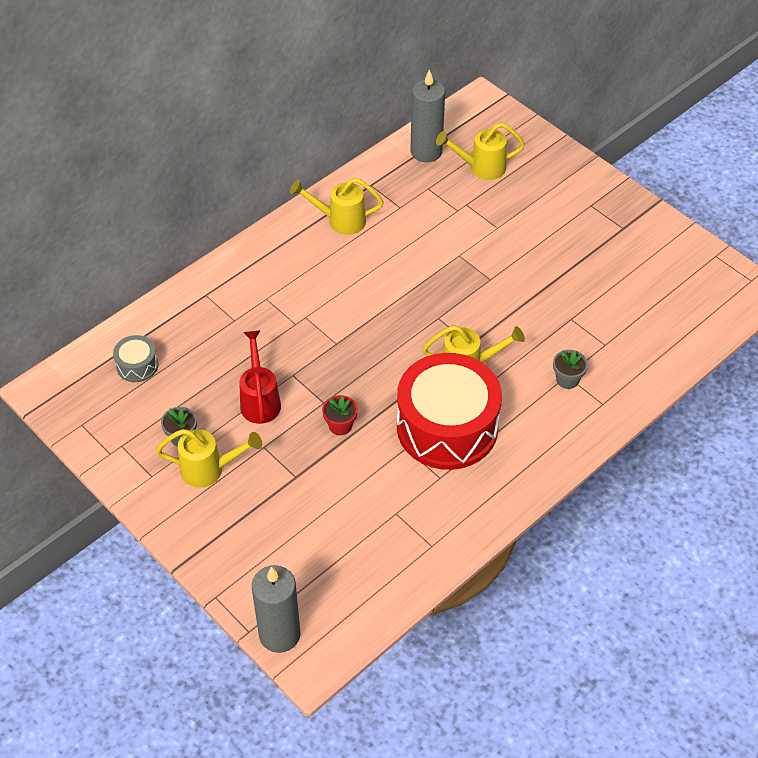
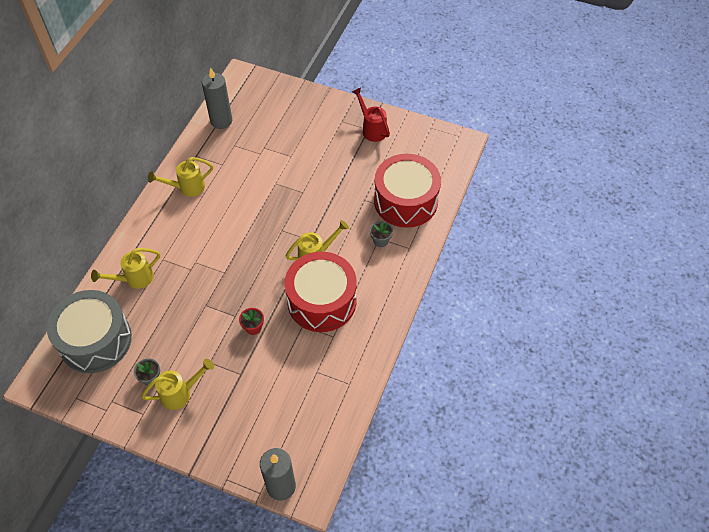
camera: 25 degrees left, 5 degrees up
grey drum [113,335,158,382] -> grey drum [47,290,132,373], size x2.36
red watering can [239,330,281,424] -> red watering can moved to [352,87,390,142]
yellow watering can [436,123,525,180] -> yellow watering can moved to [91,248,160,289]
none -> red drum [374,154,441,228]

